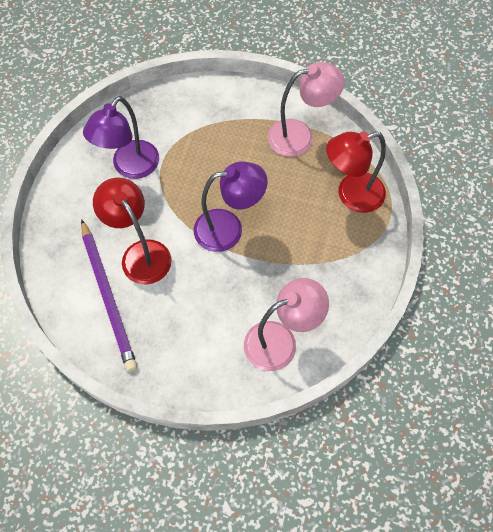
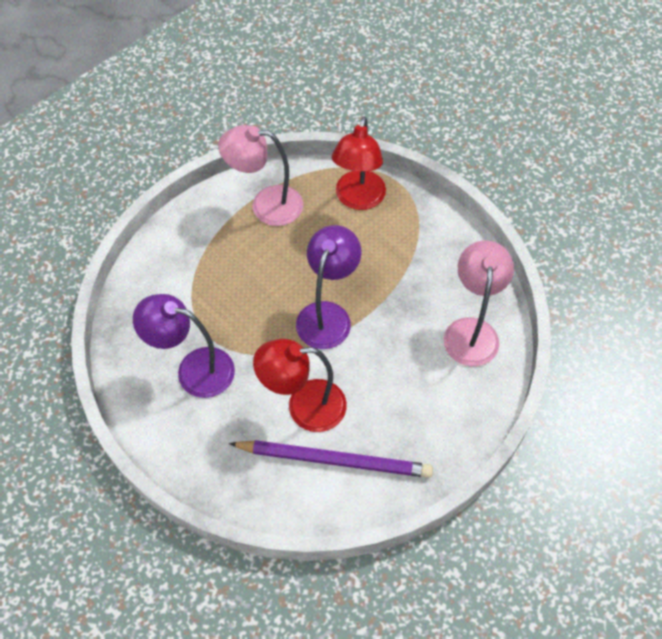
camera: 60 degrees left, 5 degrees down
purple lamp [83,96,159,179] -> purple lamp turned 135 degrees clockwise [133,294,235,398]
pink lamp [267,62,345,157] -> pink lamp turned 105 degrees counterclockwise [218,125,303,226]

